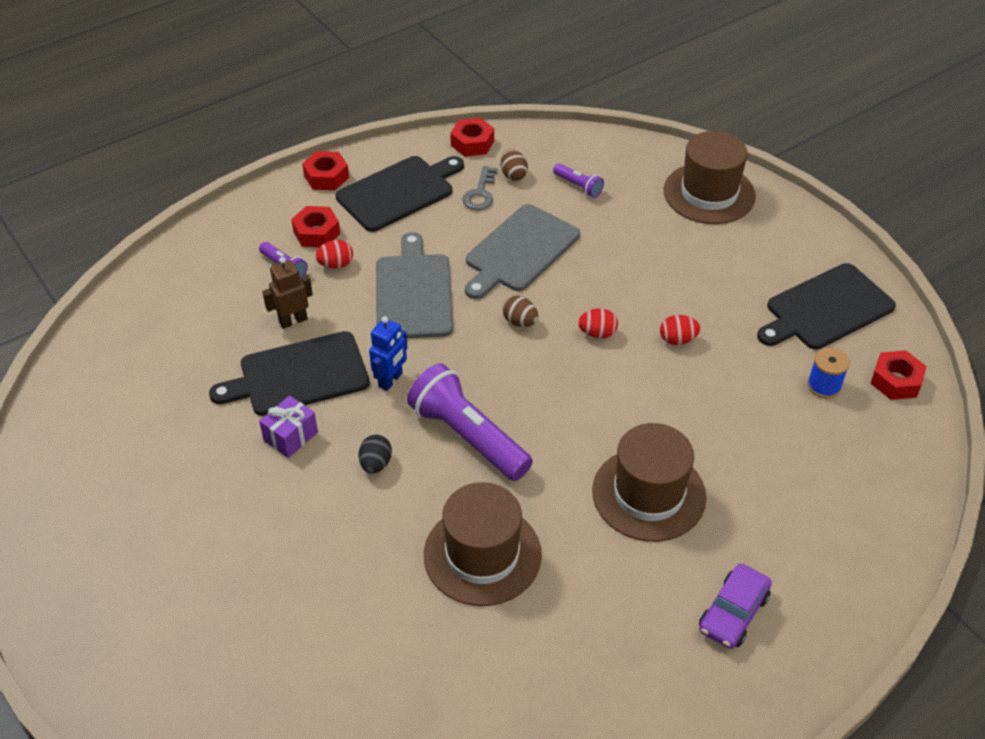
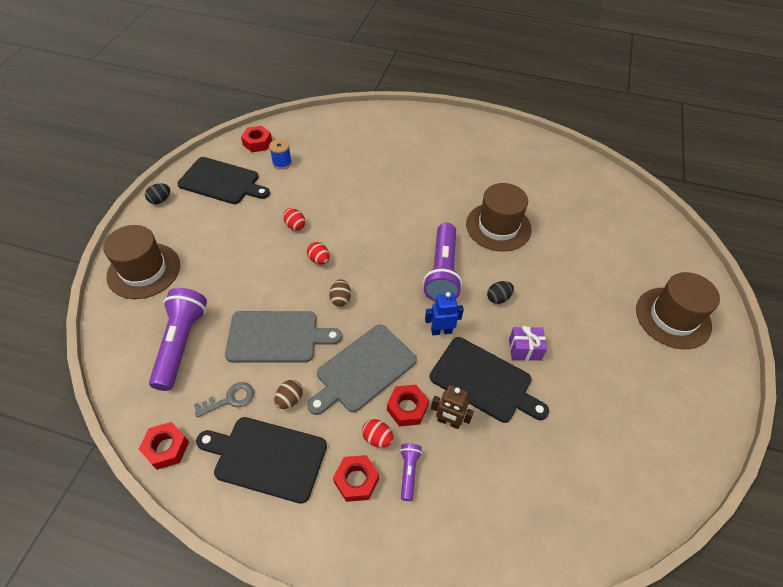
camera: 130 degrees left, 5 degrees up
red nut [302,151,349,190] -> red nut moved to [387,385,429,426]
brown egg [501,149,528,181] -> brown egg moved to [274,380,303,409]
purple flashlight [553,163,604,198] -> purple flashlight [149,288,207,391], size x2.13
brown hat [592,423,706,542] -> brown hat moved to [636,272,720,349]
purple car [699,564,772,649] -> none
none -> black egg [145,183,170,204]

